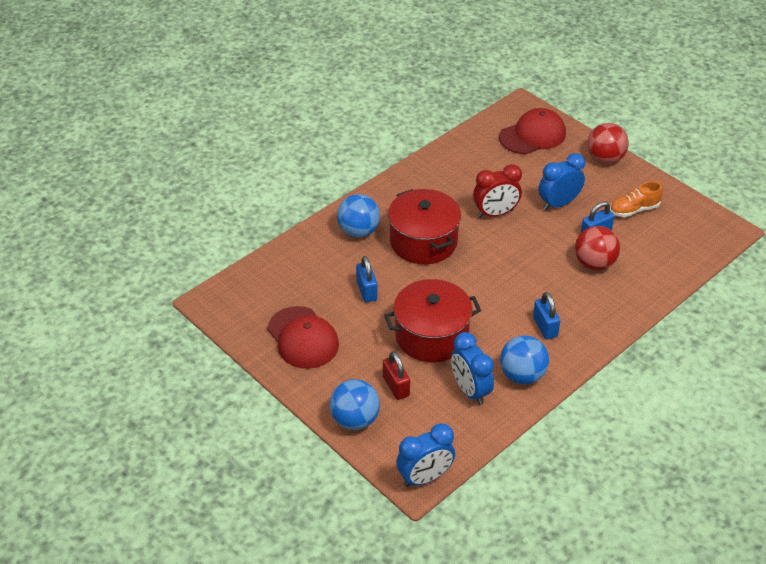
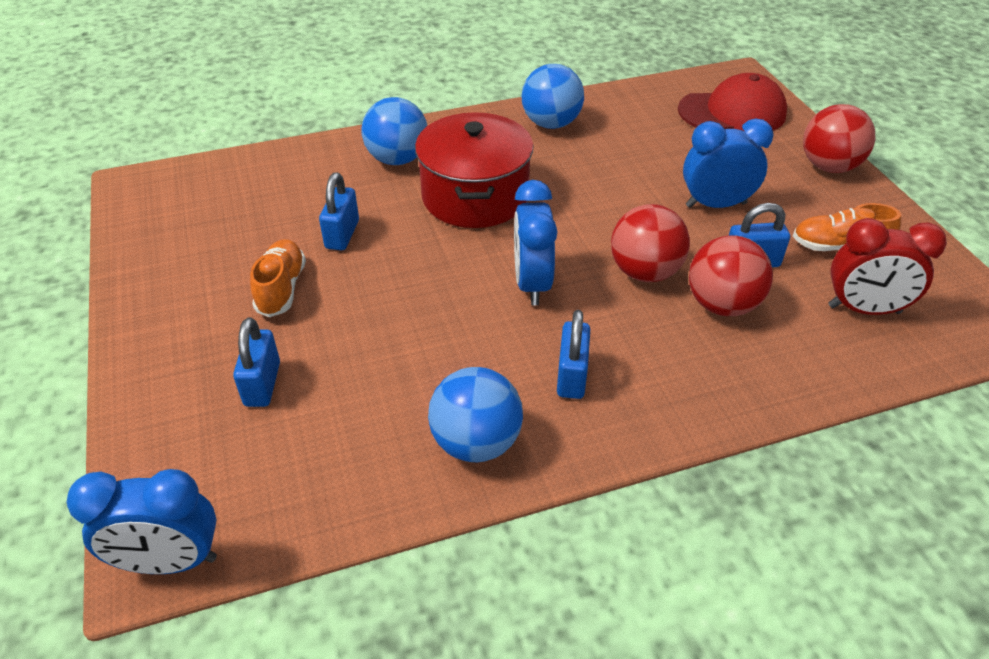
camera: 25 degrees right, 0 degrees up
red cap [267,306,339,369] -> none
blue ball [329,379,380,430] -> blue ball moved to [521,64,584,129]
red padlock [383,351,410,400] -> blue padlock [233,318,280,407]
red pot [384,279,481,362] -> none
blue clock [451,332,494,405] -> blue clock moved to [514,180,557,306]
red clock [473,164,522,218] -> red clock moved to [828,218,947,315]
none -> orange shoe [250,239,306,317]
none -> red ball [611,204,690,282]

